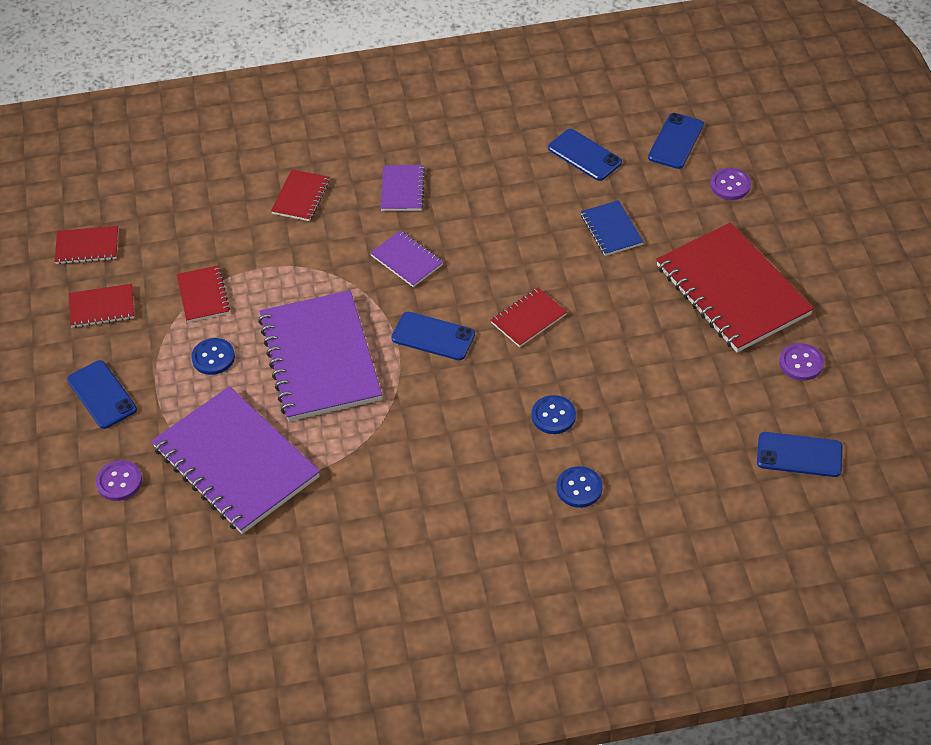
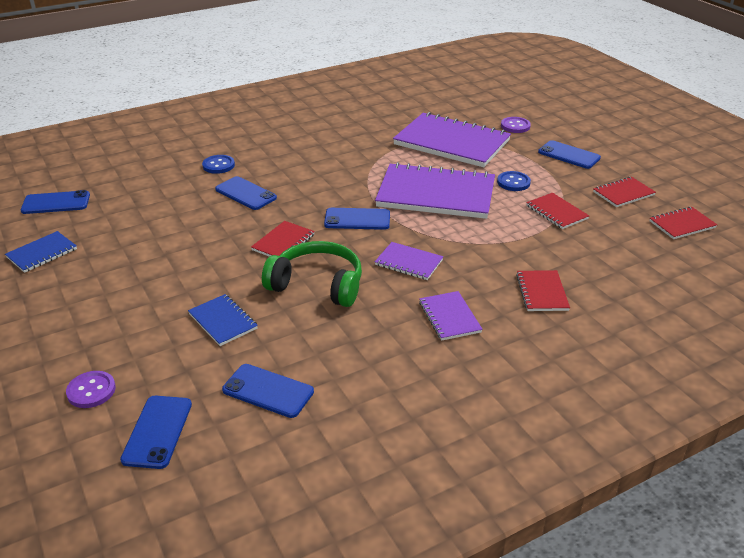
camera: 160 degrees right, 15 degrees down
purple notebook [258,290,382,421] -> purple notebook turned 45 degrees counterclockwise [375,162,495,219]
blue button [532,395,576,434] -> blue phone [215,176,277,210]
red notebook [656,223,814,353] -> none
purple button [779,343,824,381] -> blue notebook [5,231,77,273]
none -> green headphones [262,241,362,307]

